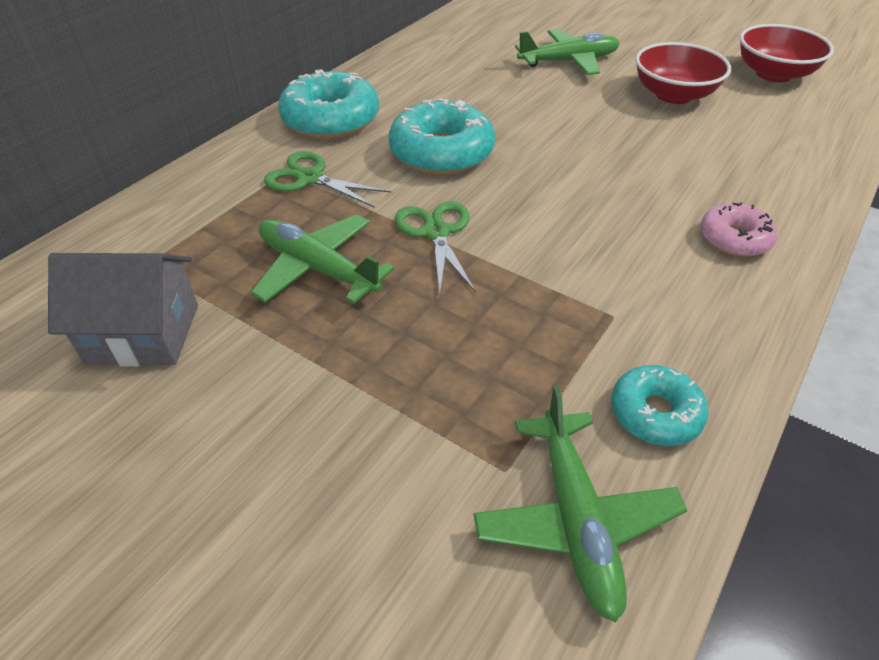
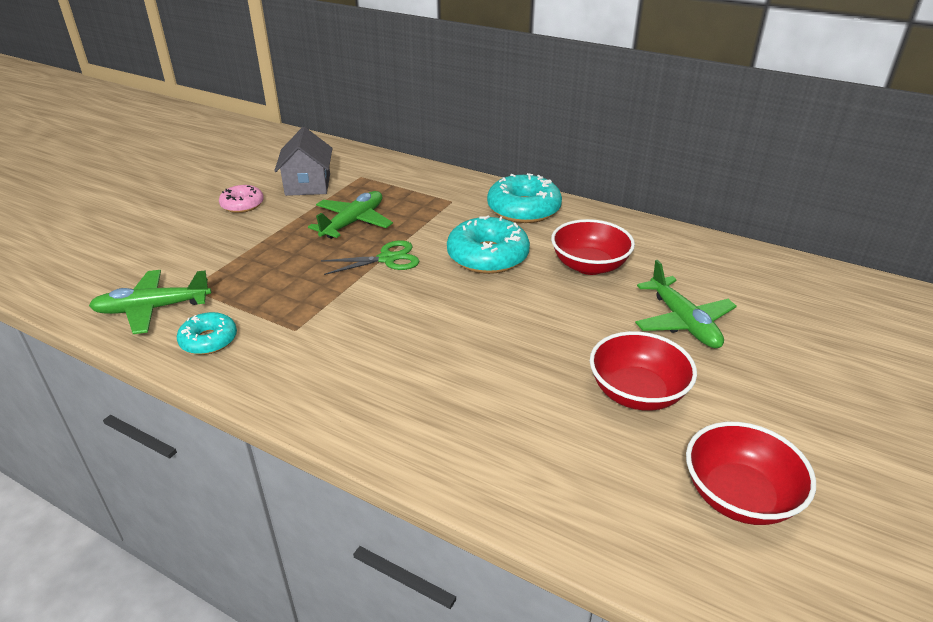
camera: 85 degrees right, 10 degrees down
green scissors [264,151,392,208] -> none
pink donut [700,203,777,257] -> pink donut moved to [219,185,264,213]
none -> red bowl [551,219,635,275]

